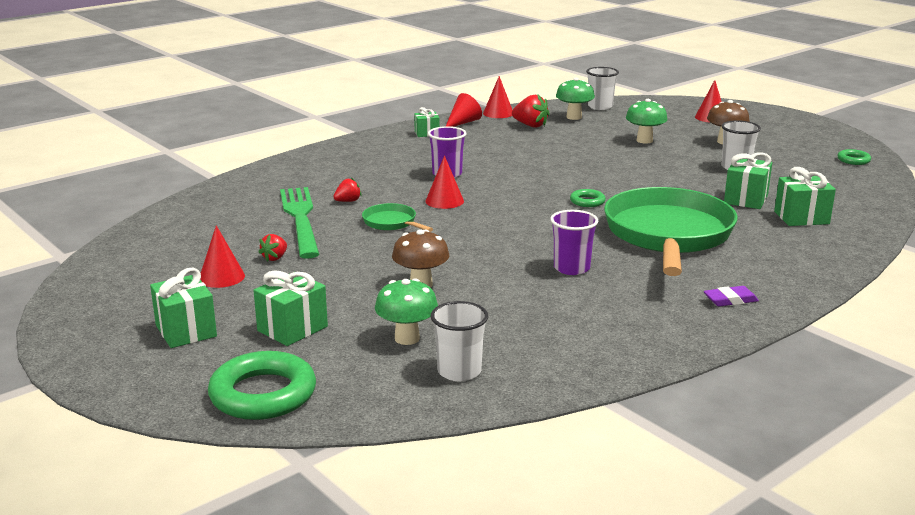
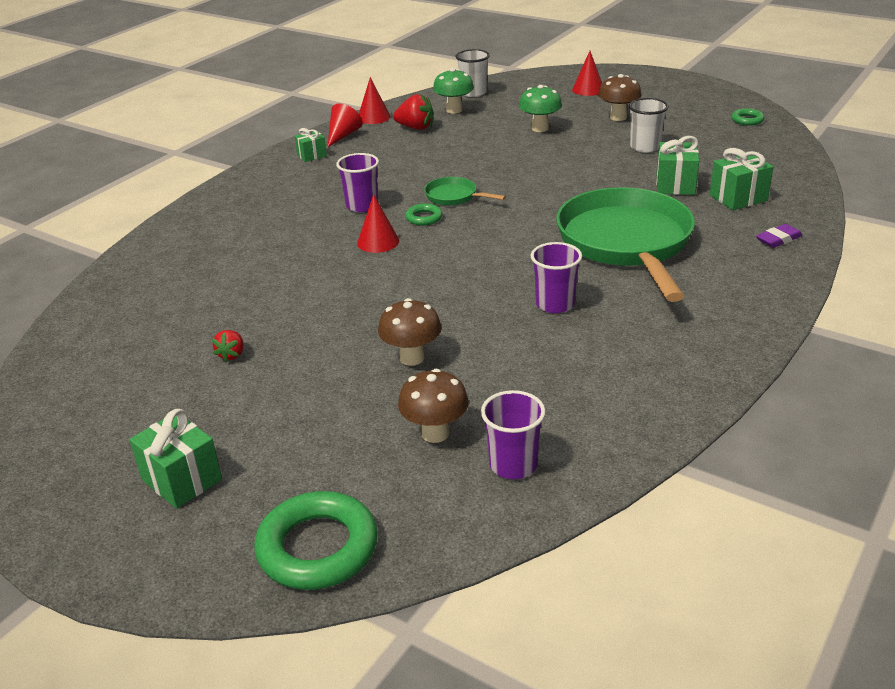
camera: 15 degrees left, 10 degrees up
red cone [200,225,245,288] -> none
green gift [253,271,328,346] -> none
green fork [280,187,320,259] -> none
red strawberry [333,178,361,202] -> none
green pan [362,203,433,232] -> green pan moved to [424,177,506,206]
green mushroom [375,278,438,345] -> brown mushroom [398,368,469,443]
white cup [431,301,488,381] -> purple cup [481,390,546,479]
green ring [570,189,606,207] -> green ring moved to [405,203,442,226]
purple eraser [704,286,759,307] -> purple eraser moved to [756,224,803,248]

